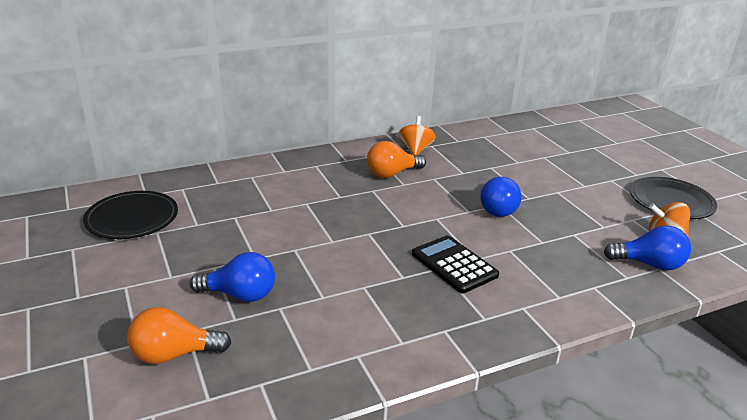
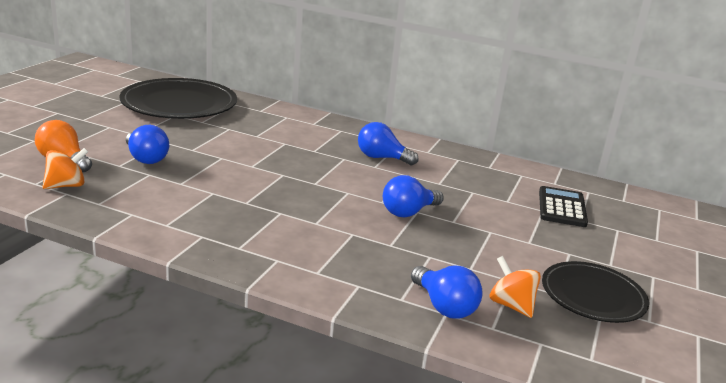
camera: 45 degrees right, 5 degrees down
black plate [83,191,178,239] -> black plate [120,78,237,119], size x1.63
orange light bulb [367,141,426,178] -> blue light bulb [358,122,419,165]
orange spinning top [398,116,436,155] -> orange spinning top moved to [42,148,88,189]
black calculator [412,235,499,293] -> black calculator moved to [539,186,588,227]

